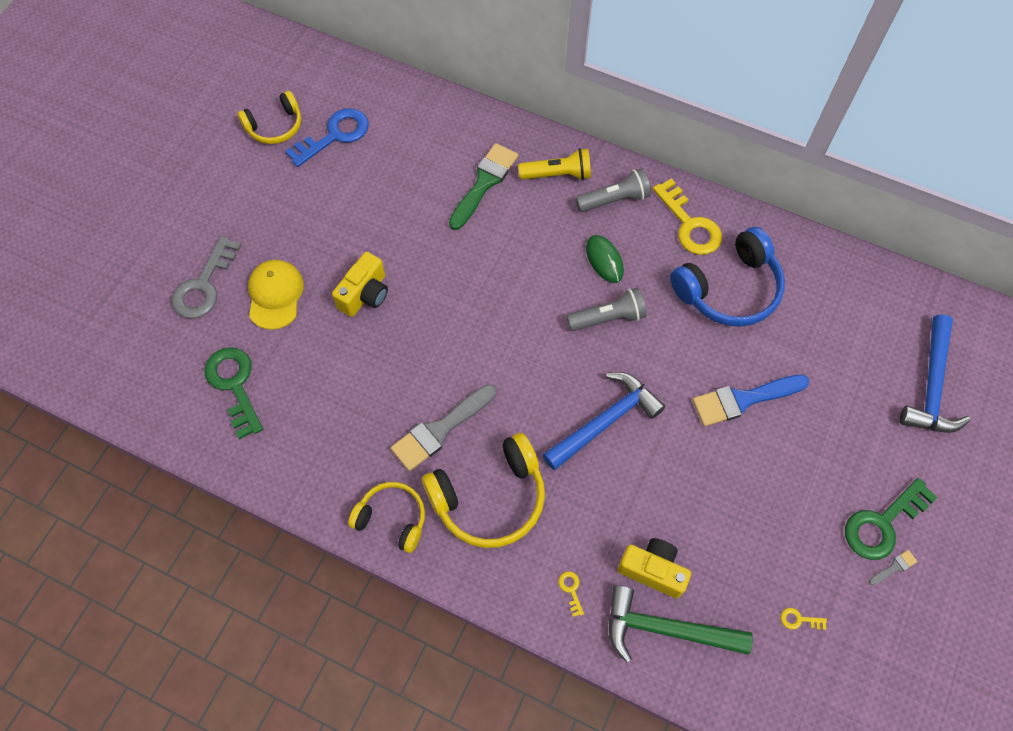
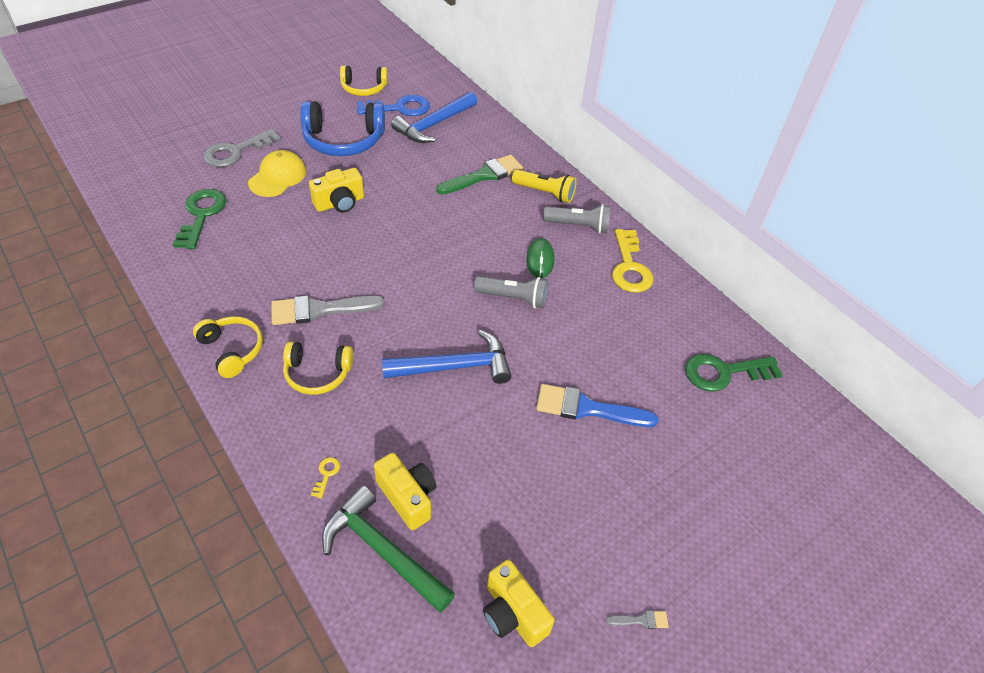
camera: 25 degrees right, 15 degrees down
yellow headphones [422,433,545,548] -> yellow headphones [283,342,353,395], size x0.62
blue headphones [670,227,785,327] -> blue headphones moved to [300,101,385,156]
yellow key [781,608,827,630] -> yellow camera [483,560,555,647]
green key [845,478,938,560] -> green key moved to [685,354,783,392]
blue hammer [900,314,971,433] -> blue hammer moved to [391,92,477,143]

